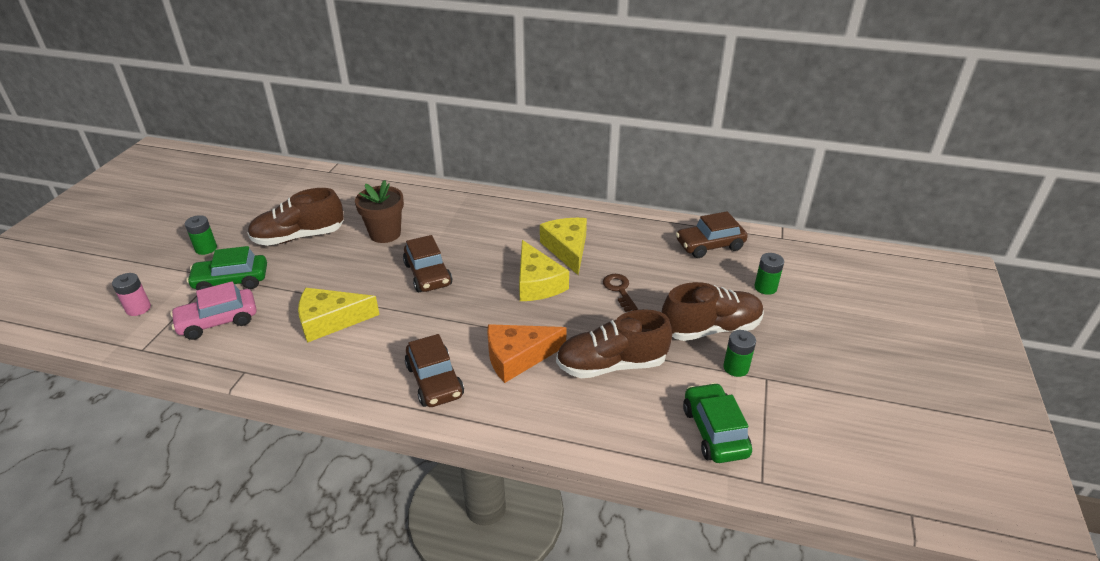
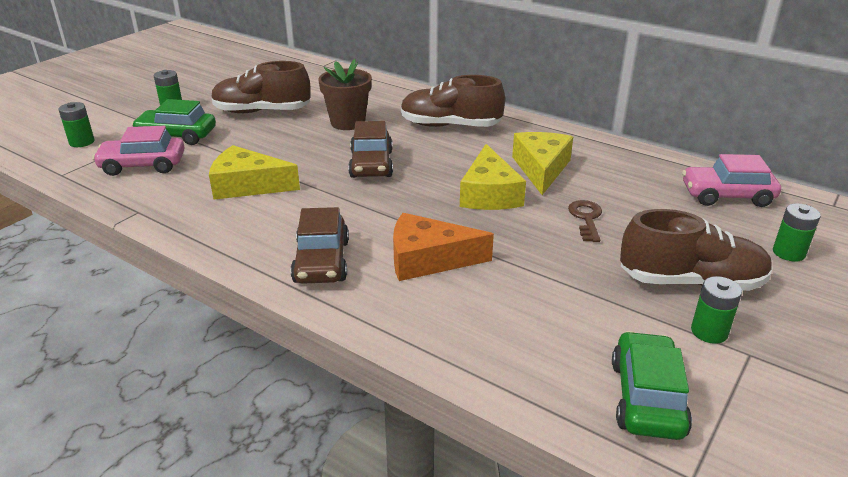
camera: 20 degrees right, 5 degrees down
pink battery [112,273,151,316] -> green battery [58,102,94,147]
brown shoe [556,309,672,378] -> brown shoe moved to [401,75,505,127]
brown car [676,211,748,258] -> pink car [682,154,781,207]

